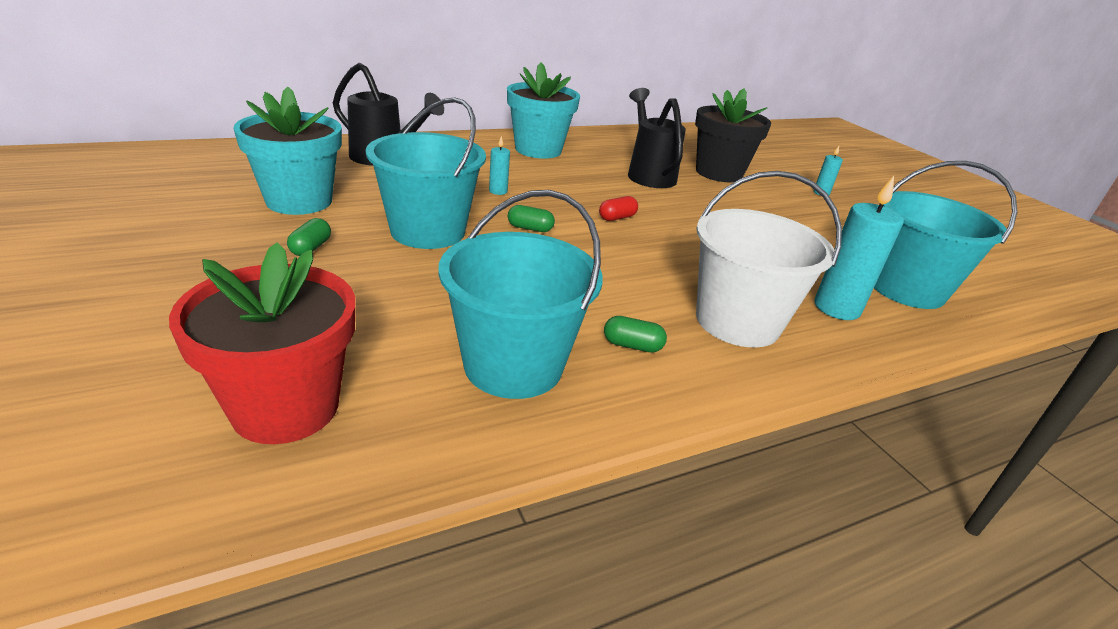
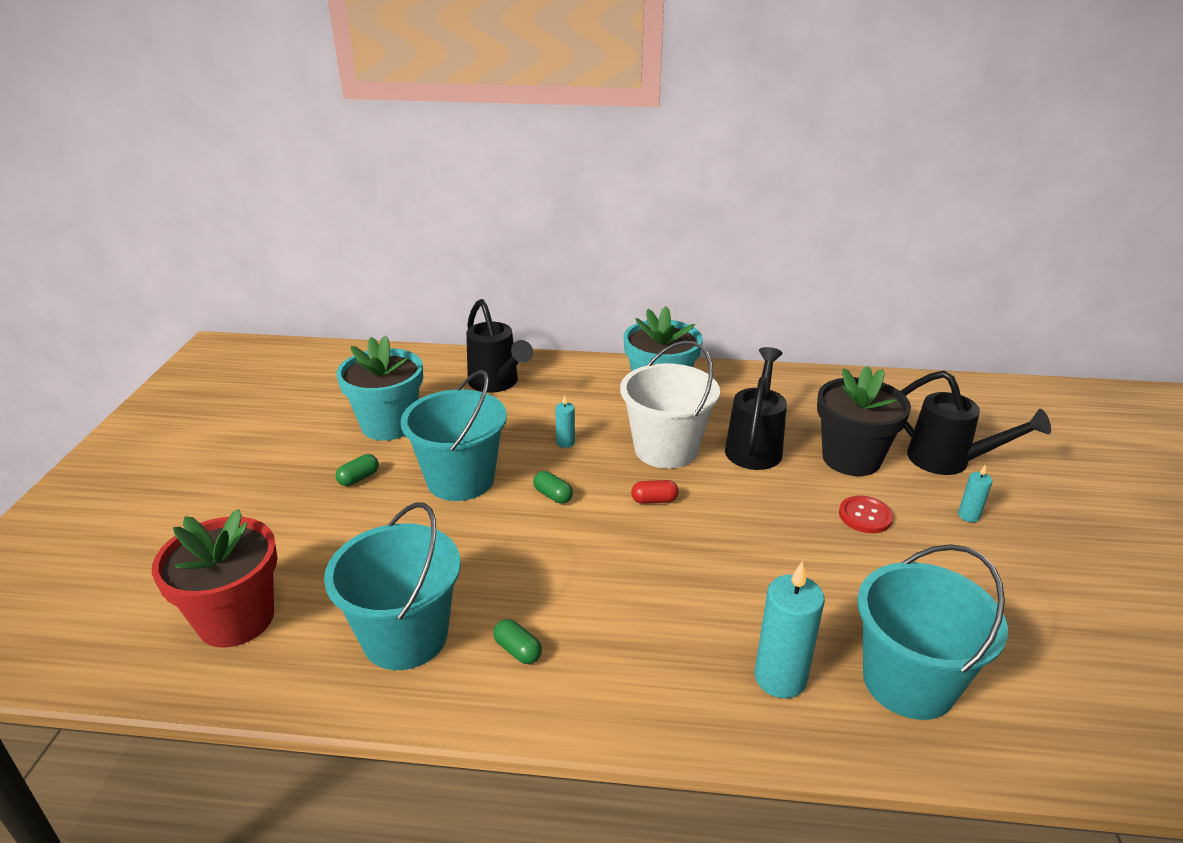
camera: 35 degrees right, 0 degrees up
white bucket [696,171,842,348] -> white bucket moved to [620,340,720,469]
none -> red button [839,495,893,533]
none -> black watering can [901,371,1051,475]

